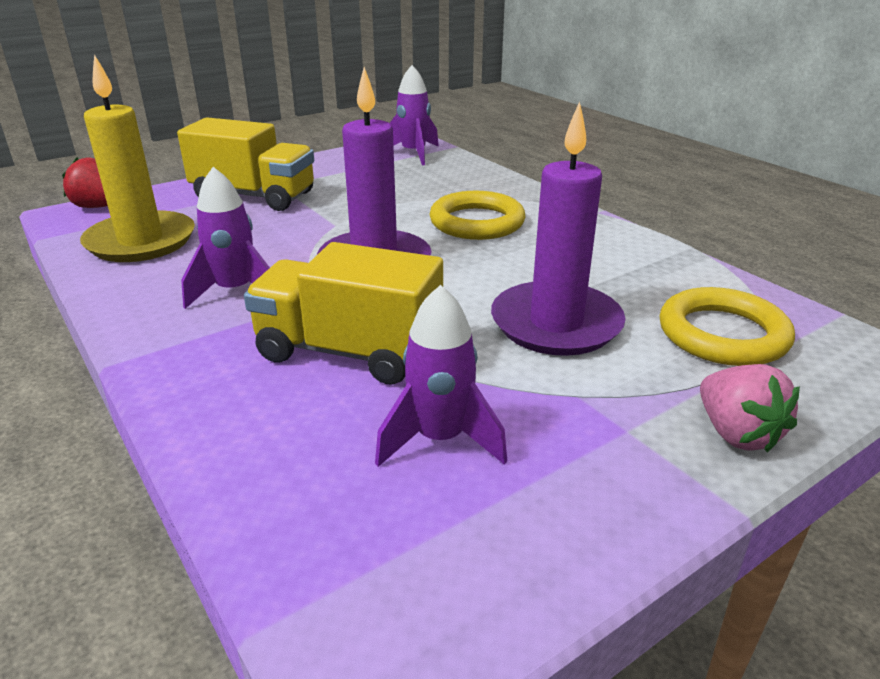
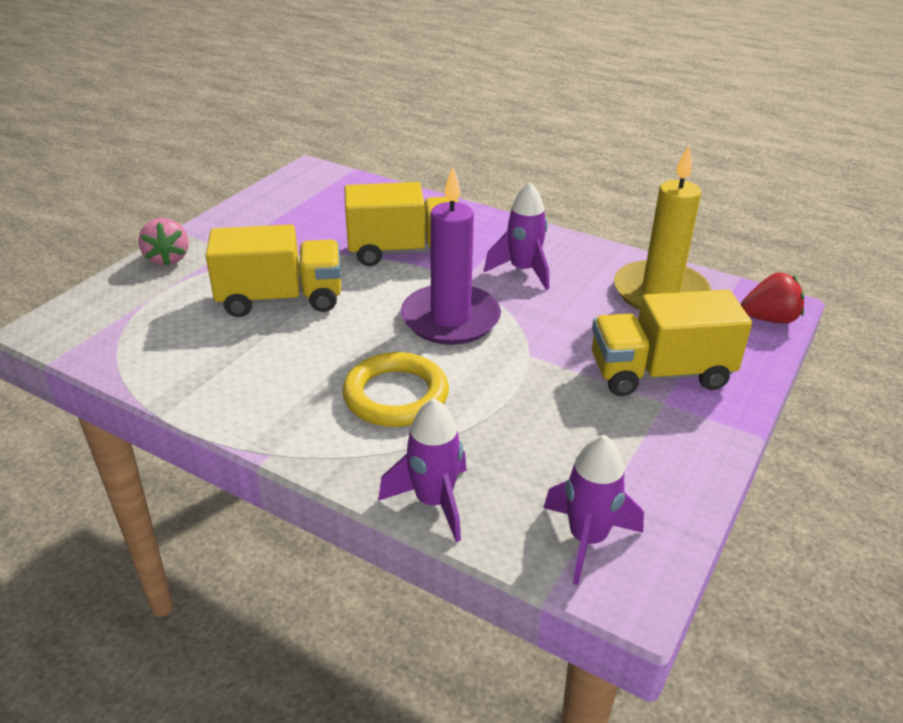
camera: 155 degrees right, 5 degrees up
purple rocket [375,285,507,467] -> purple rocket moved to [378,398,467,542]
purple candle [491,101,626,356] -> yellow truck [206,224,341,317]
yellow ring [660,287,795,366] -> none
pink strawberry [700,364,800,452] -> pink strawberry turned 150 degrees counterclockwise [138,218,189,266]

